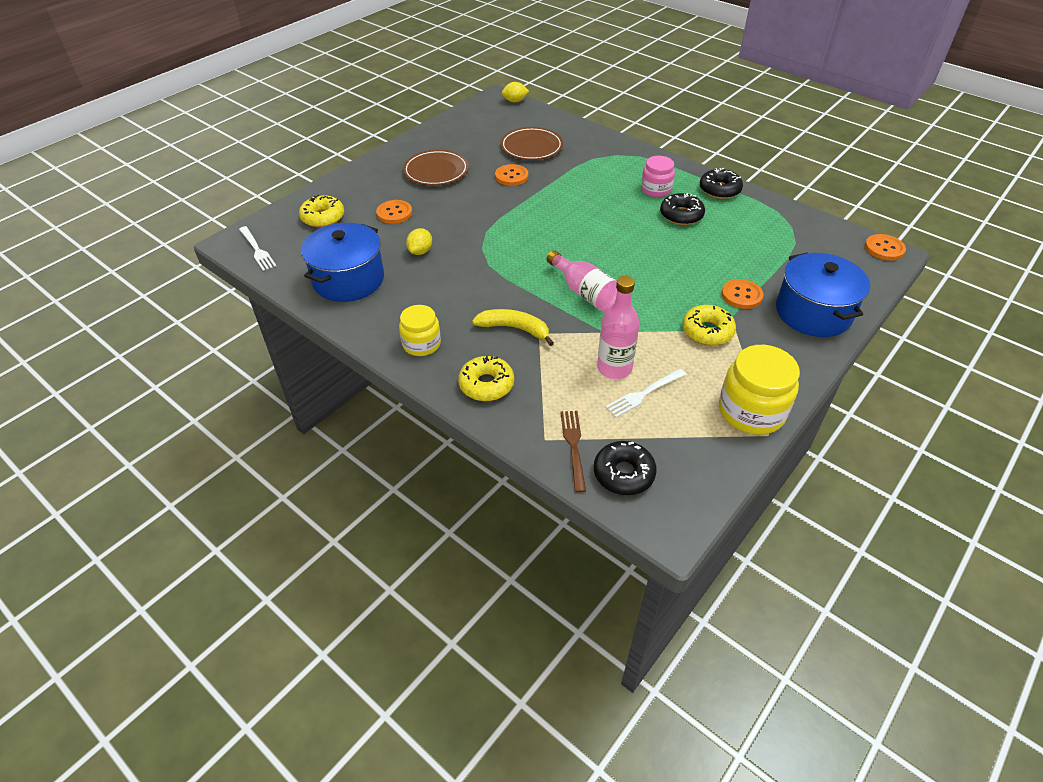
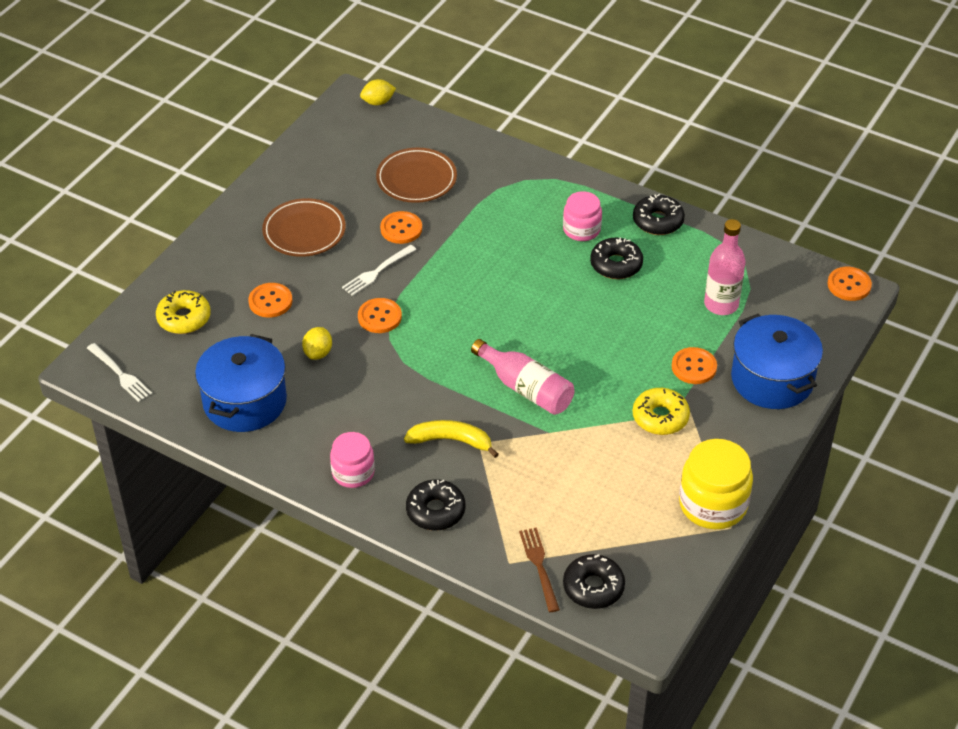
camera: 10 degrees left, 0 degrees up
yellow jar [399,305,441,356] -> pink jar [330,432,375,488]
yellow donut [458,356,514,401] -> black donut [406,479,465,531]
pink bottle [597,276,640,379] -> pink bottle moved to [704,219,746,315]
white fork [605,368,686,418] -> white fork moved to [342,245,416,296]
none -> orange button [358,298,402,333]

